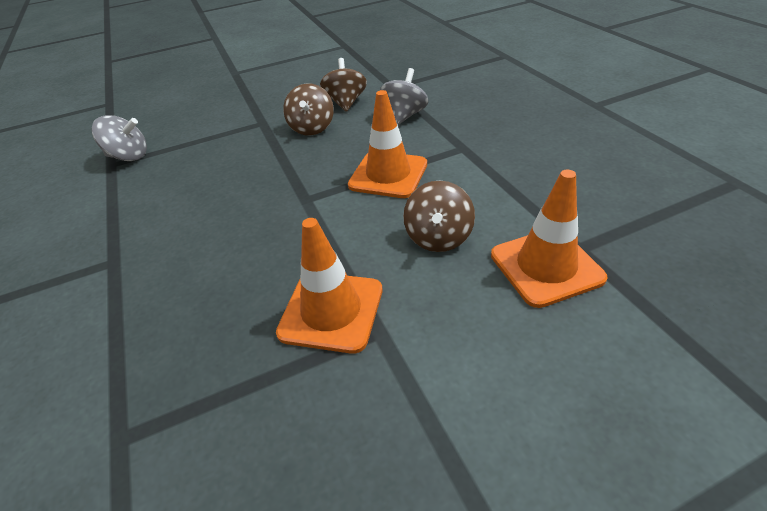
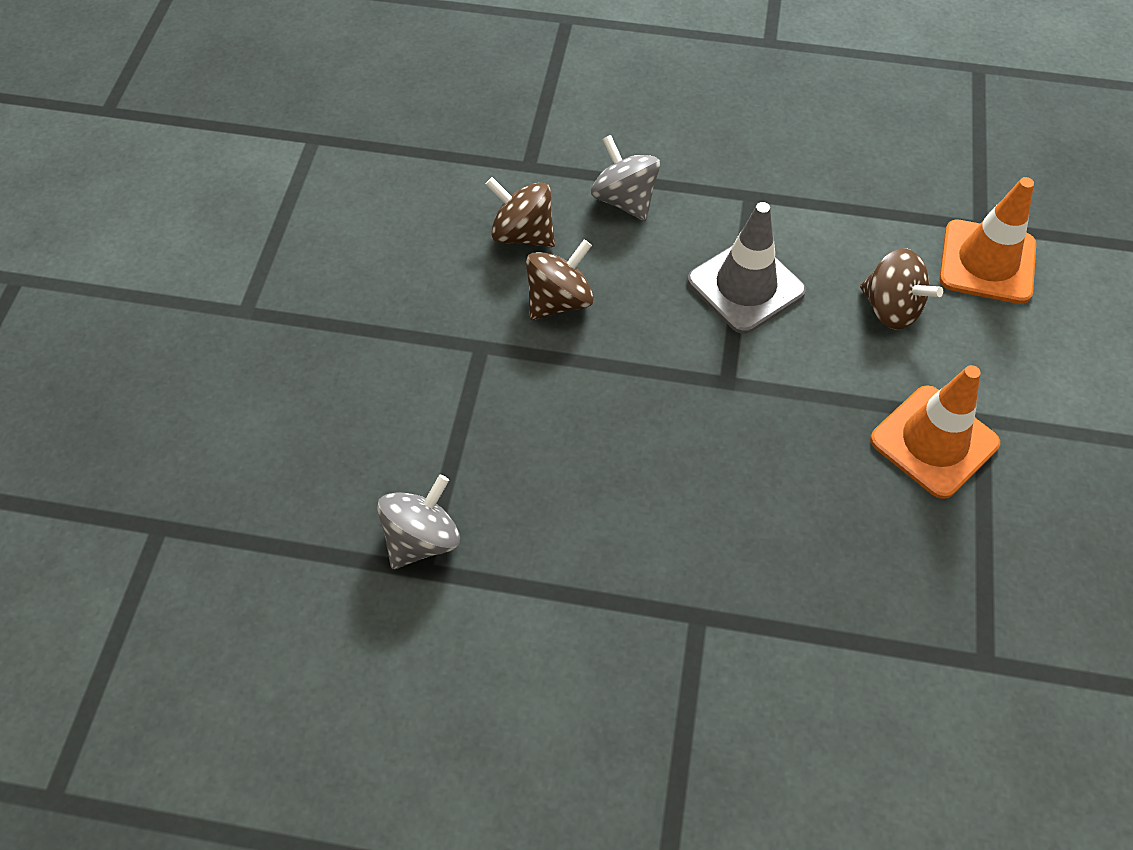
camera: 60 degrees left, 15 degrees up
brown spinning top [283,83,334,136] -> brown spinning top turned 75 degrees counterclockwise [526,240,594,320]
orange traffic cone [348,90,427,198] -> grey traffic cone [687,202,806,334]

